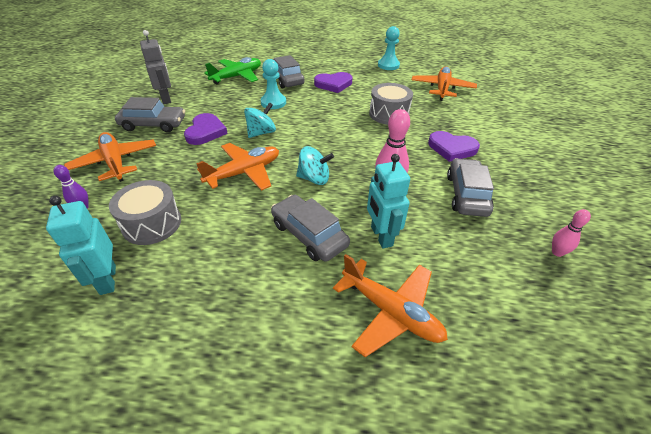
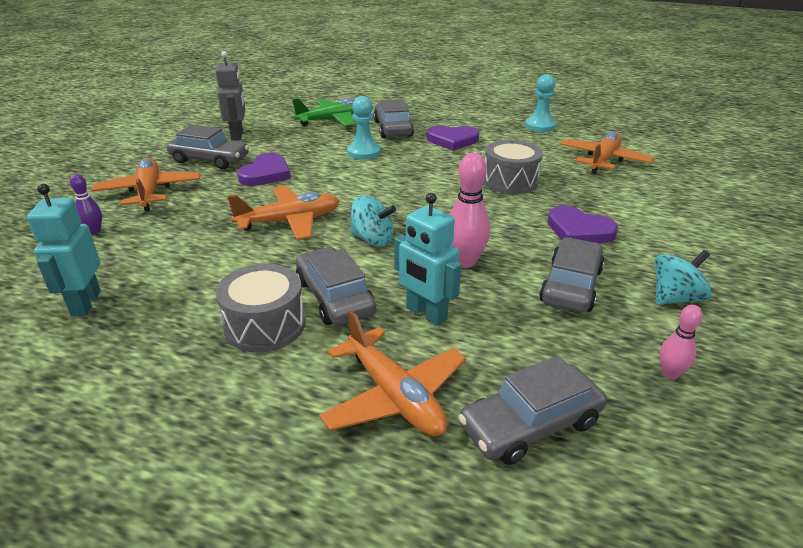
camera: 15 degrees right, 10 degrees down
grey drum [109,180,181,245] -> grey drum moved to [216,264,305,352]
turquoise spinning top [244,102,276,138] -> turquoise spinning top moved to [655,250,712,305]
turquoise robot [367,154,410,249] -> turquoise robot turned 45 degrees counterclockwise [394,193,461,326]
none -> grey car [458,356,607,465]

